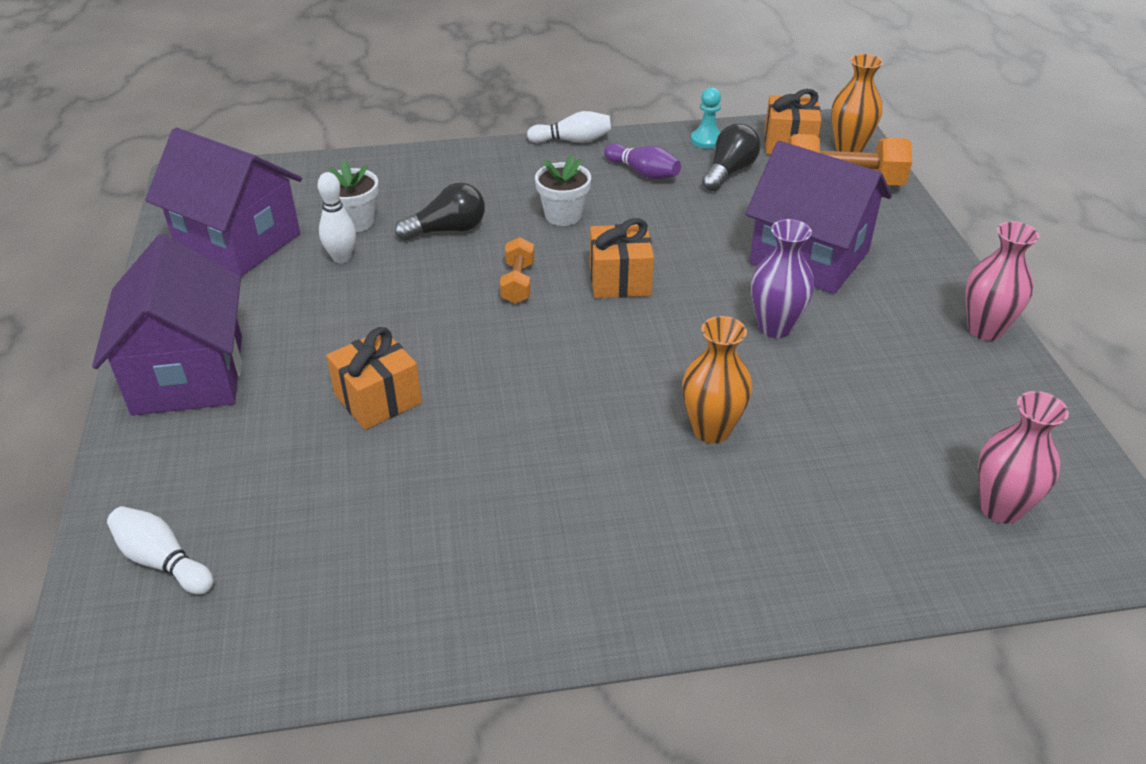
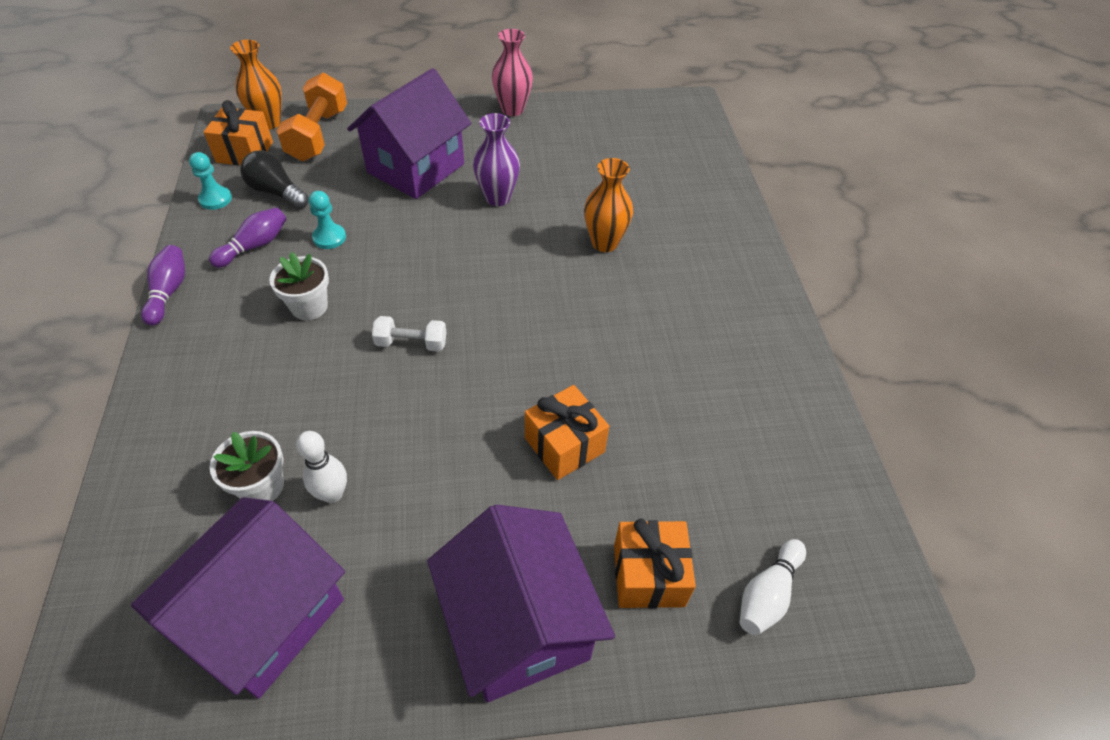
camera: 90 degrees left, 10 degrees up
purple house [92,234,242,416] -> purple house turned 75 degrees clockwise [427,504,615,702]
black light bulb [395,183,485,240] -> none
orange dumbbell [500,237,534,304] -> white dumbbell [372,316,446,352]
white bowling pin [527,111,611,143] -> purple bowling pin [141,245,185,326]
orange gift [590,218,654,298] -> orange gift moved to [614,519,696,609]
pink vase [978,391,1069,524] -> none
none -> turquoise pawn [309,191,346,249]

